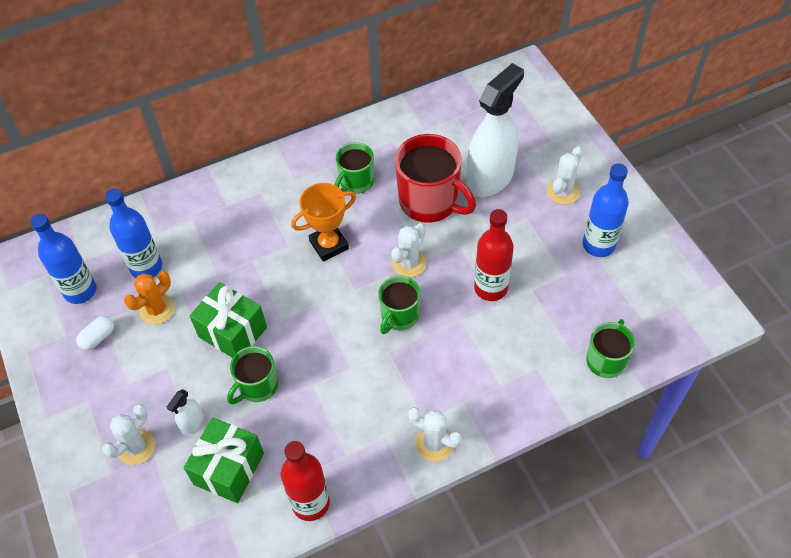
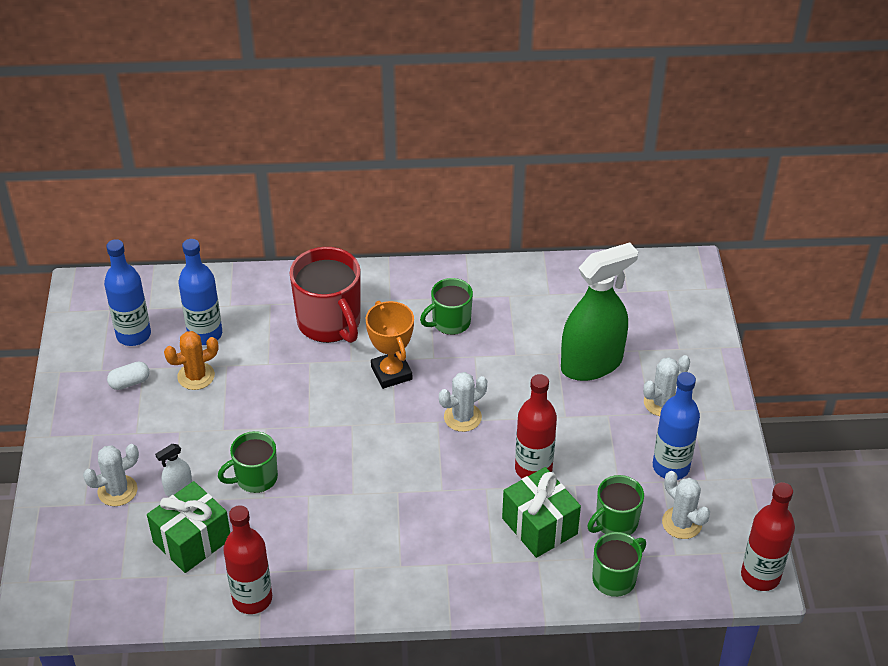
camera: 20 degrees right, 10 degrees down
green gift [190,282,267,358] -> green gift moved to [502,467,581,558]
orange trophy [291,183,356,262] -> orange trophy turned 75 degrees clockwise [366,301,414,389]
green mug [378,276,420,334] -> green mug moved to [587,475,644,535]
red mug [395,134,476,223] -> red mug moved to [290,247,361,343]
white cactus [408,407,462,462] -> white cactus moved to [662,471,710,539]
white spray bottle [467,63,524,197] -> green spray bottle [561,243,638,381]
none -> red bottle [741,482,795,591]

